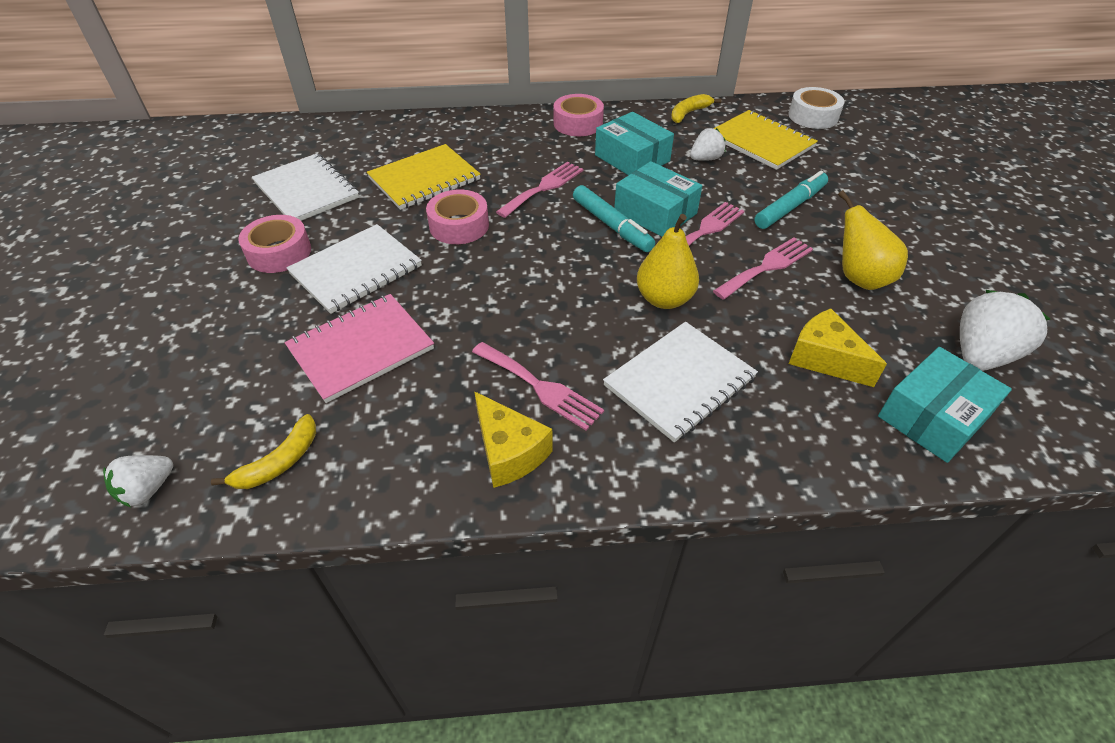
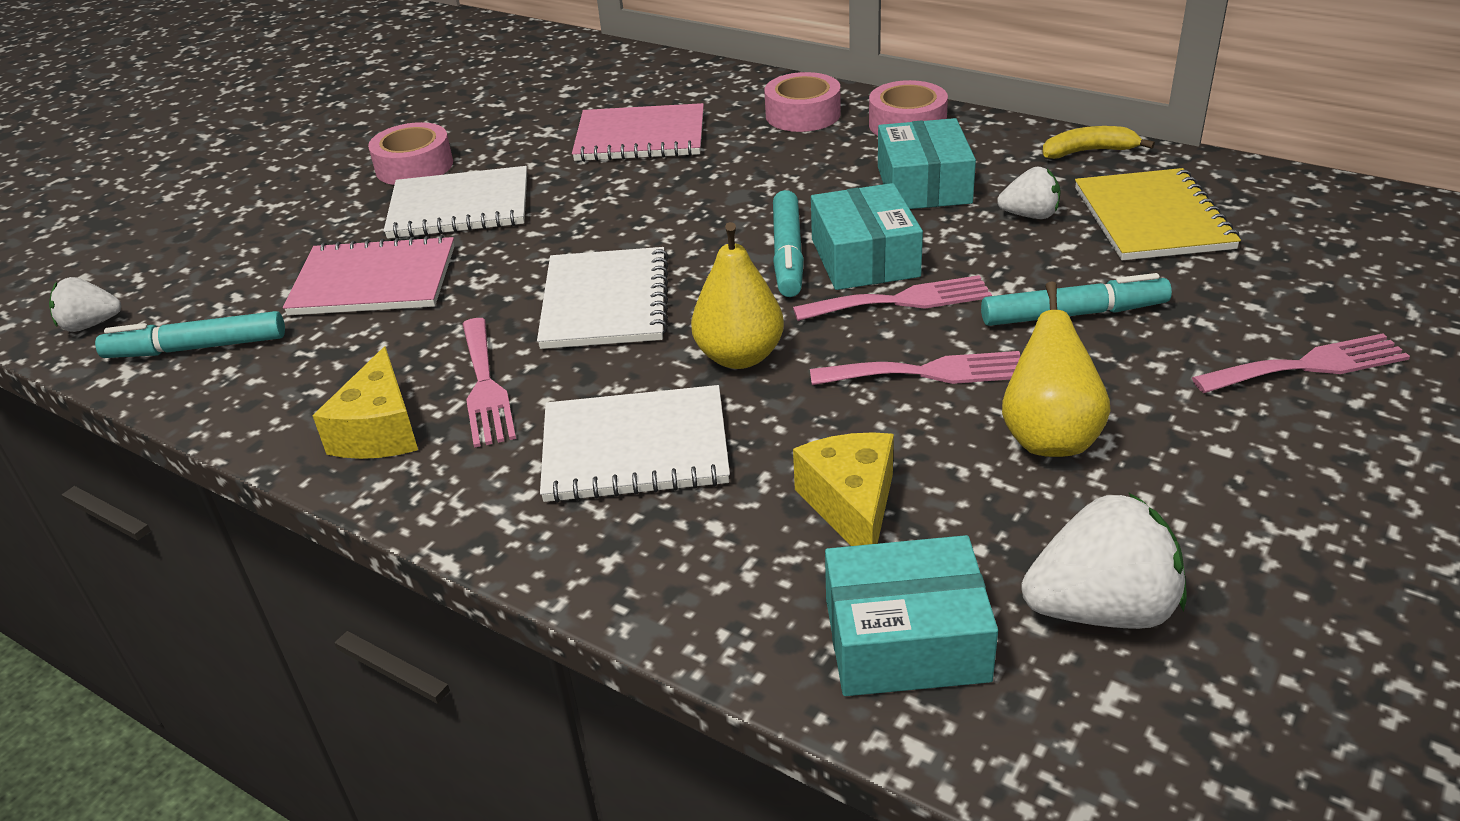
camera: 40 degrees right, 10 degrees down
yellow banana [211,414,316,489] -> turquoise marker [95,311,285,358]
white notebook [252,153,359,221] -> white notebook moved to [537,247,668,349]
yellow notebook [367,144,481,210] -> pink notebook [572,103,704,162]
pink tape [426,190,489,244] -> pink tape moved to [764,72,841,132]
pink fork [496,162,584,218] -> pink fork moved to [1192,333,1410,393]
white tape [788,87,844,129] -> none

